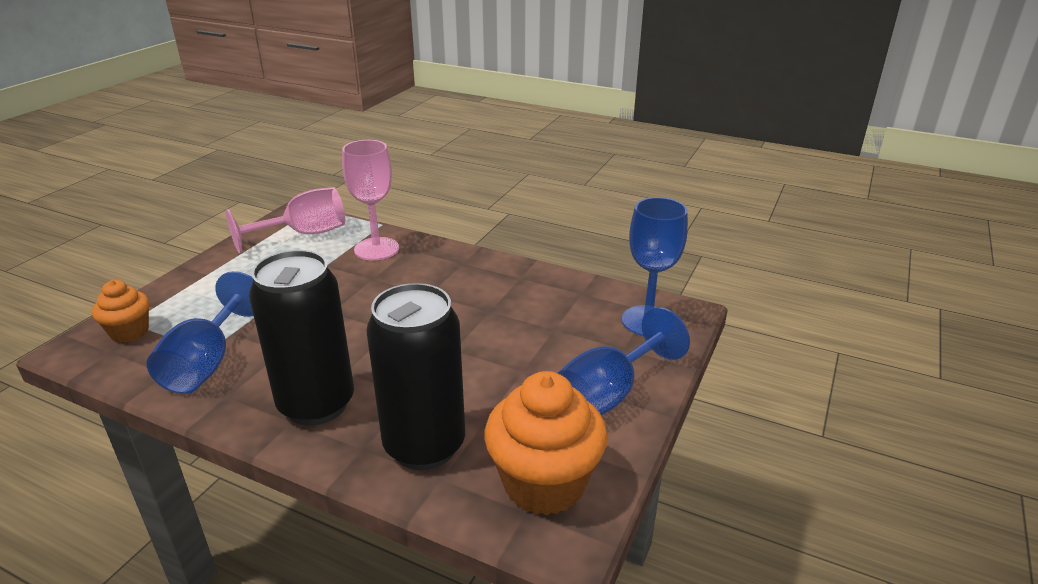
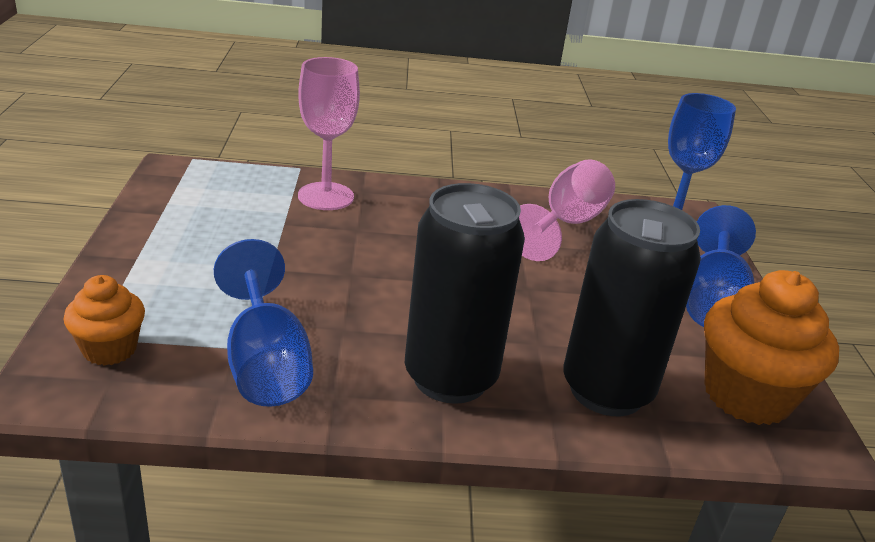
camera: 30 degrees left, 0 degrees up
pink goblet [226,187,345,253] -> pink goblet moved to [519,159,615,261]

